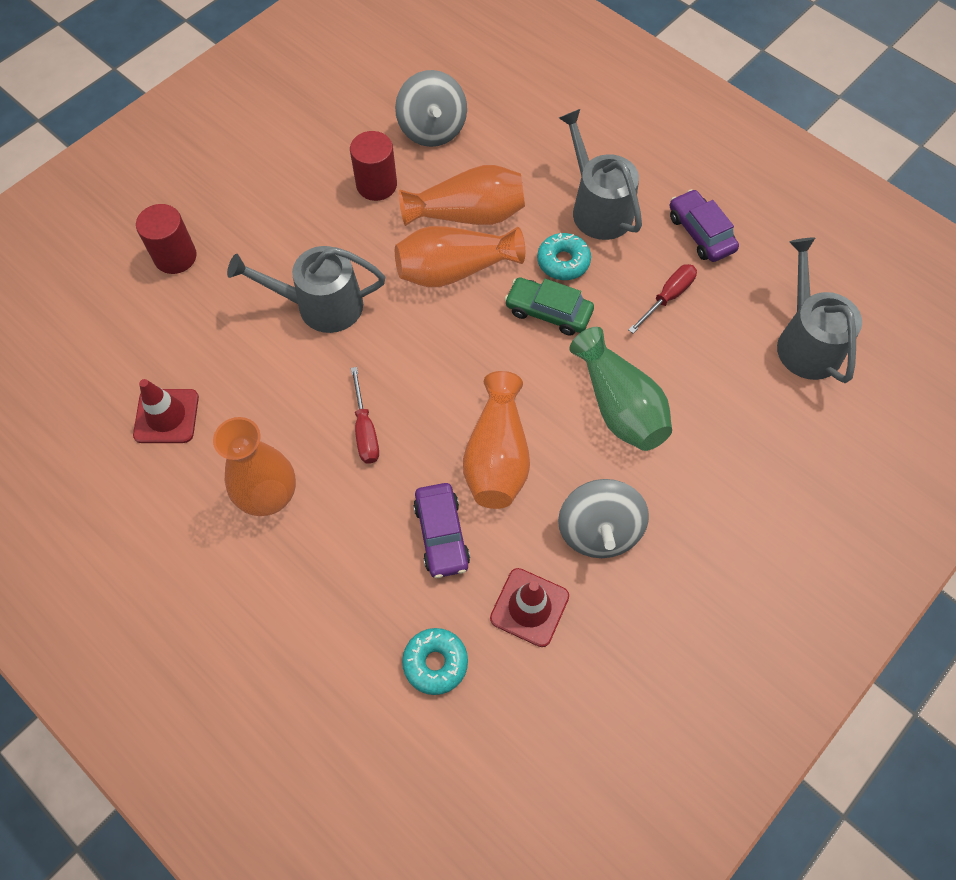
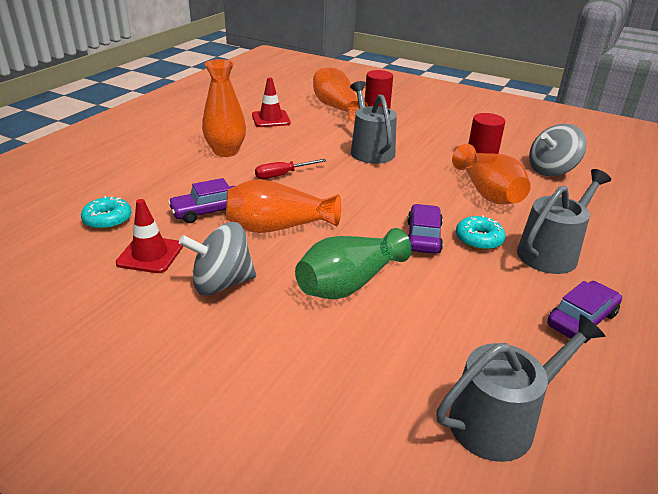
camera: 75 degrees right, 30 degrees down
orange vase [395,226,525,287] -> orange vase moved to [313,68,368,122]
green car [504,277,594,336] -> purple car [407,204,443,254]
red screwdriver [628,264,697,333] -> none

